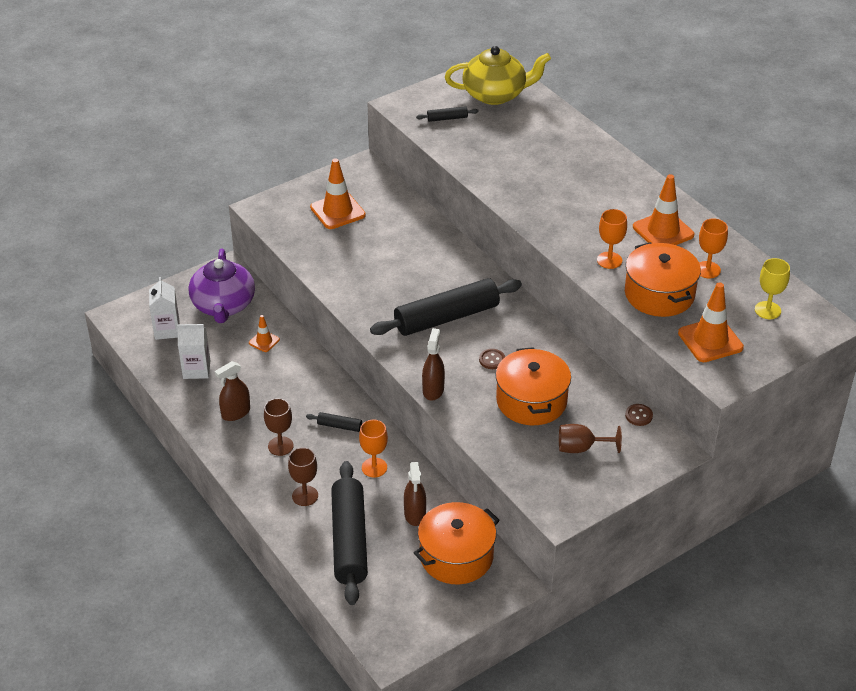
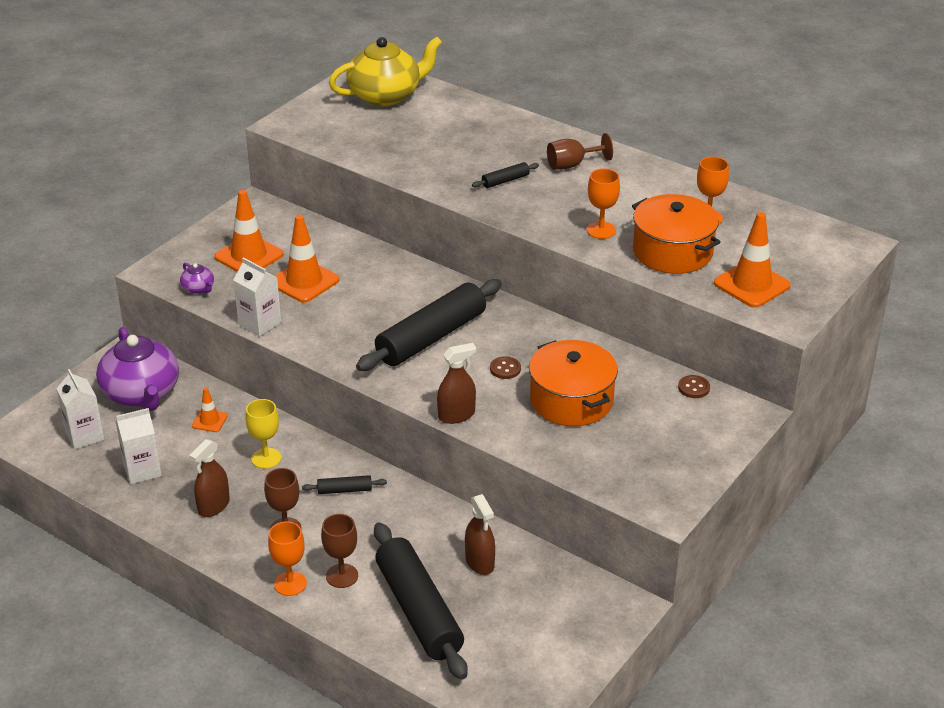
camera: 20 degrees left, 5 degrees down
orange goblet [359,419,388,477] -> orange goblet moved to [268,521,307,596]
orange pot [414,502,500,584] -> none
black rolling pin [416,106,479,122] -> black rolling pin moved to [472,162,539,188]
brown spray bottle [422,328,445,400] -> brown spray bottle turned 75 degrees clockwise [437,343,476,424]
brown goblet [559,424,622,453] -> brown goblet moved to [547,133,613,170]
orange traffic cone [633,174,694,245] -> orange traffic cone moved to [275,215,339,303]
yellow goblet [755,258,790,319] -> yellow goblet moved to [246,399,281,469]
none -> purple teapot [180,263,214,294]
none -> white carton [233,257,281,337]

